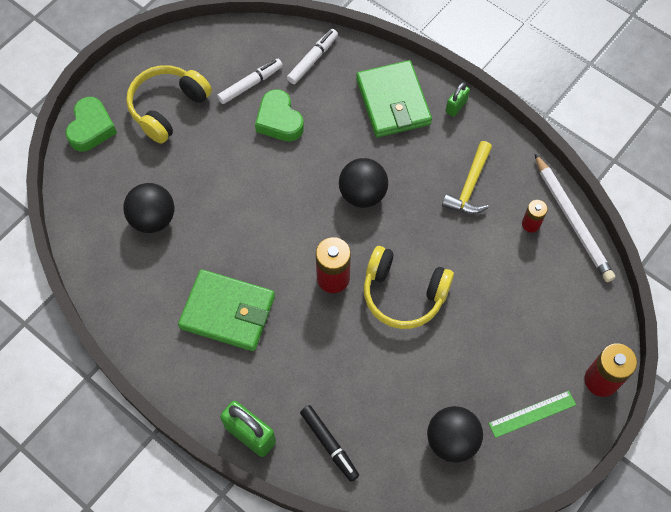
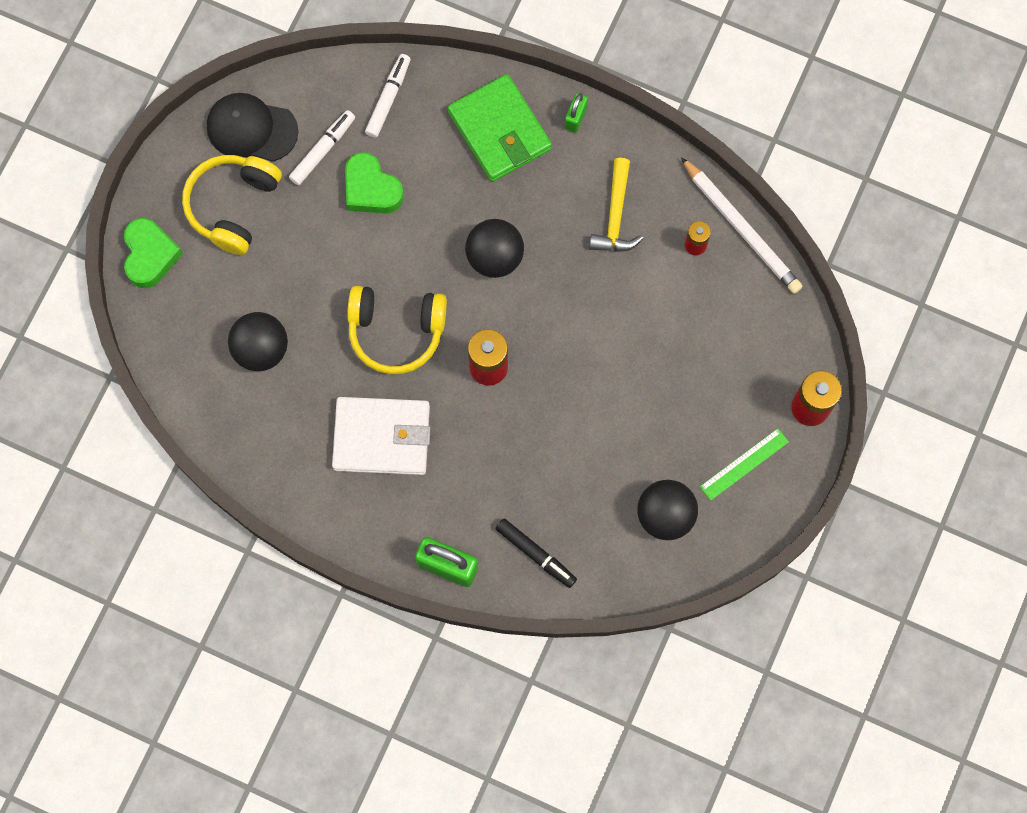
camera: 15 degrees left, 10 degrees up
green wallet [178,269,275,351] -> white wallet [332,397,430,475]
yellow headphones [364,246,454,329] -> yellow headphones moved to [347,286,447,374]
none -> black cap [207,93,298,161]

